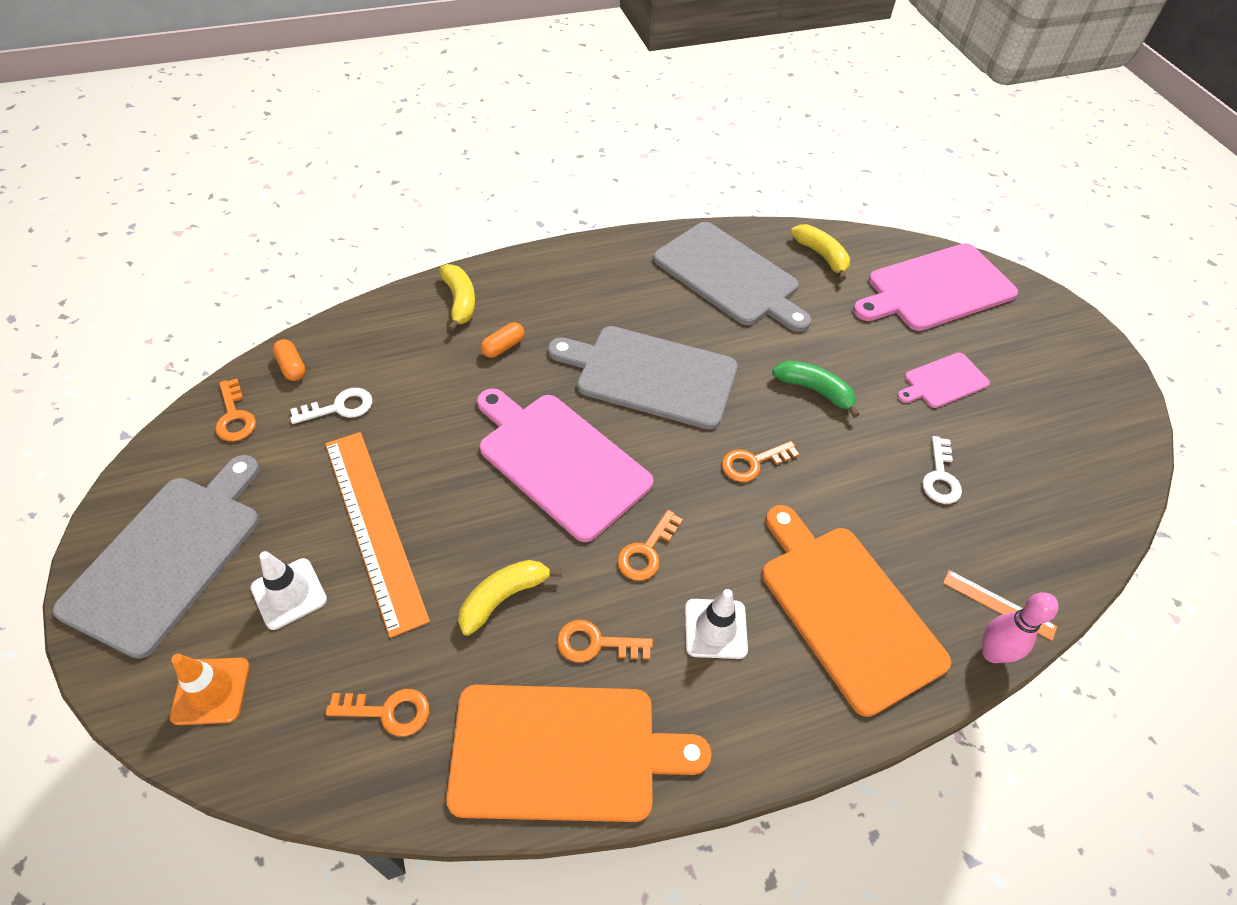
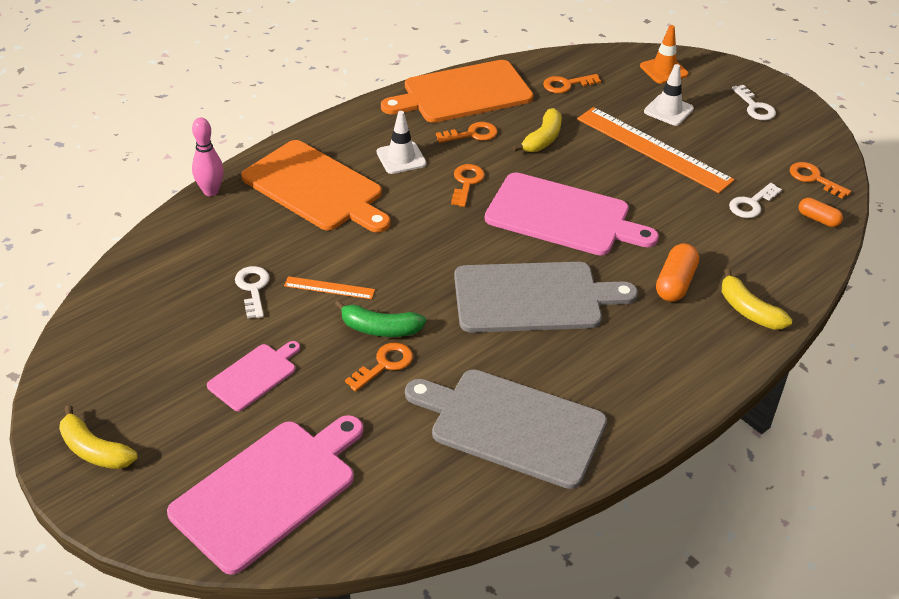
camera: 160 degrees right, 10 degrees down
grey cutting board [53,455,260,659] -> white key [732,85,776,120]
orange capsule [481,322,525,358] -> orange capsule [656,243,699,302], size x1.55
orange key [722,441,799,482] -> orange key moved to [345,342,413,392]
yellow banana [791,224,850,281] -> yellow banana moved to [59,405,138,469]
orange ruler [943,570,1057,641] -> orange ruler moved to [284,276,375,299]

